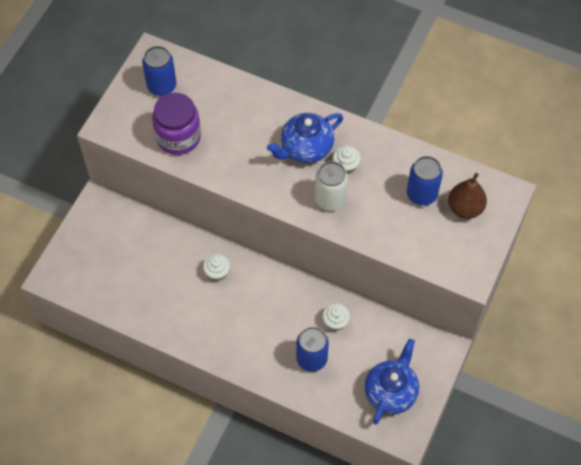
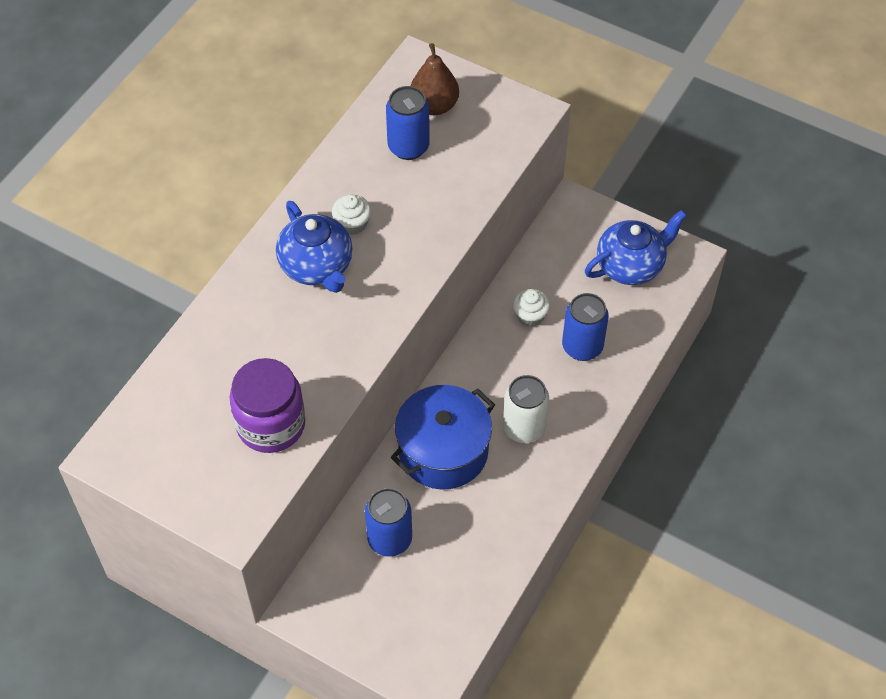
camera: 85 degrees left, 5 degrees down
blue can [142,46,176,96] -> blue can moved to [365,488,412,557]
white cupcake [203,254,230,281] -> blue pot [391,385,495,490]
white can [315,161,348,211] -> white can moved to [503,375,549,443]
blue teapot [365,339,419,425] -> blue teapot turned 120 degrees clockwise [585,210,687,285]

